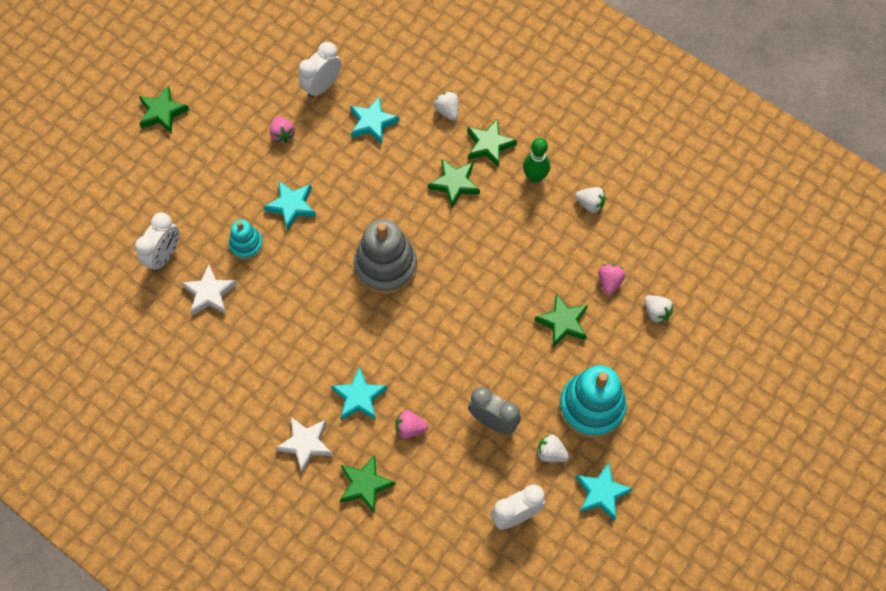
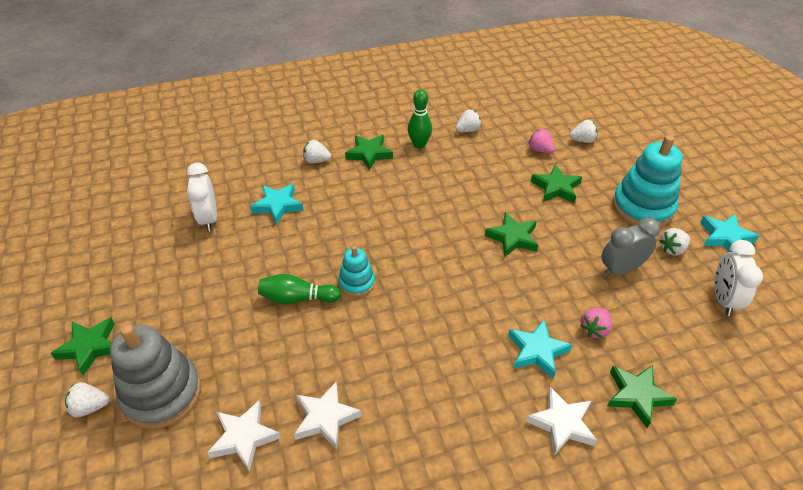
camera: 55 degrees left, 20 degrees down
white clock [135,212,179,272] -> white star [207,401,281,472]
turquoise stacking toy [229,220,263,260] -> turquoise stacking toy moved to [338,246,375,297]
turquoise star [264,181,316,231] -> green bowling pin [258,274,341,304]
pink strawberry [270,116,295,143] -> none
grey stacking toy [354,219,417,294] -> grey stacking toy moved to [110,325,201,429]
green star [428,159,480,208] -> green star moved to [485,212,538,257]
none -> white strawberry [65,382,109,417]

